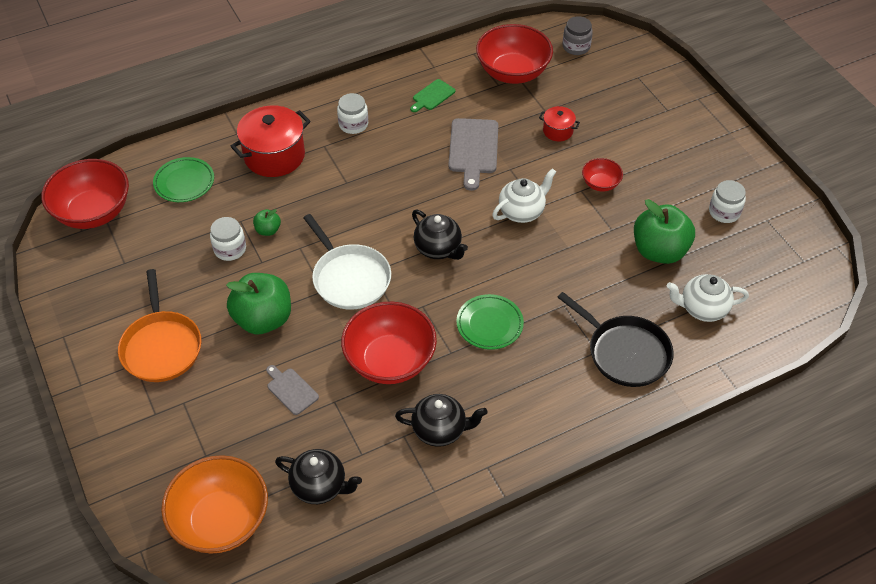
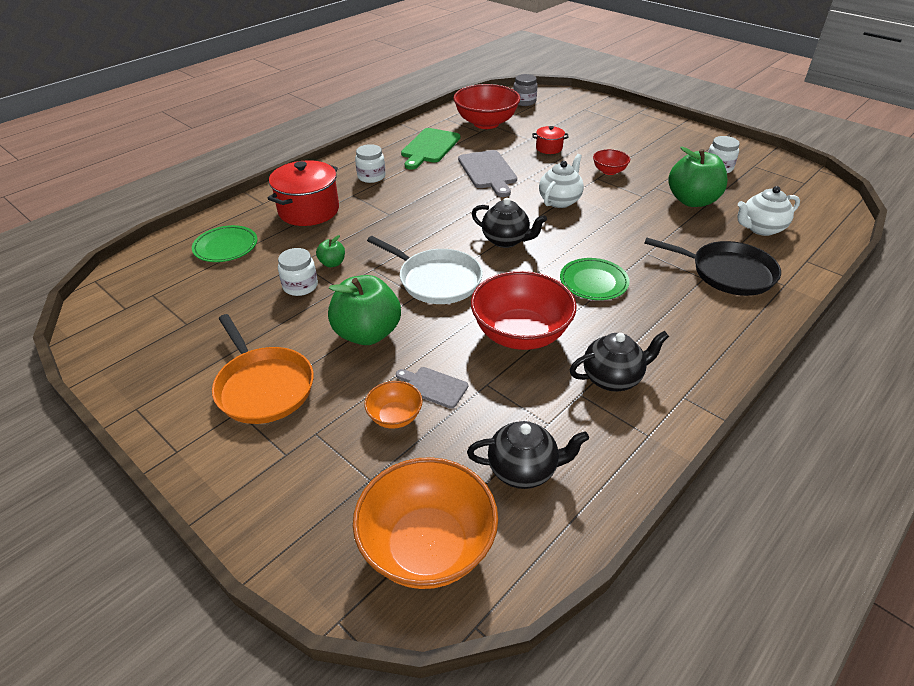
camera: 20 degrees left, 10 degrees down
red bowl [41,159,129,229] -> none
green cutting board [410,79,455,112] -> green cutting board [401,128,460,170], size x1.77
none -> orange bowl [364,381,423,429]

